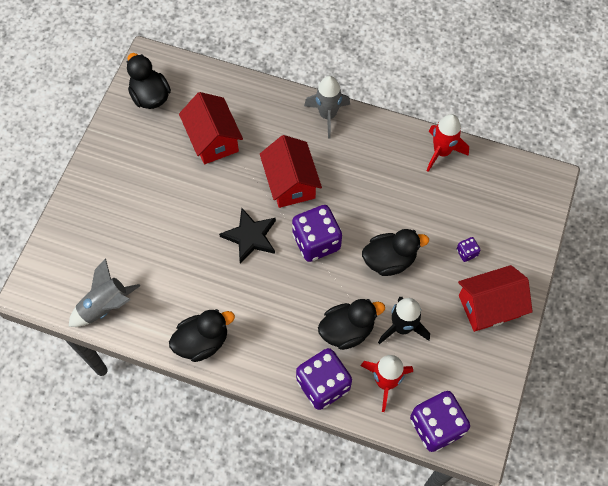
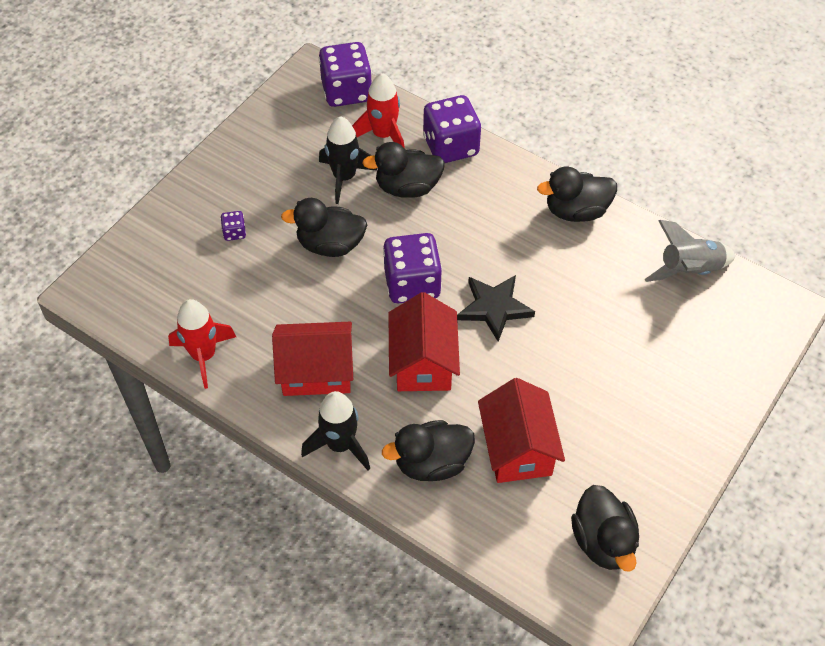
camera: 165 degrees left, 10 degrees down
grey rocket [304,76,350,138] -> black rocket [301,391,370,470]
red house [458,265,533,332] -> red house moved to [272,321,353,396]
none -> black duck [382,420,475,481]

